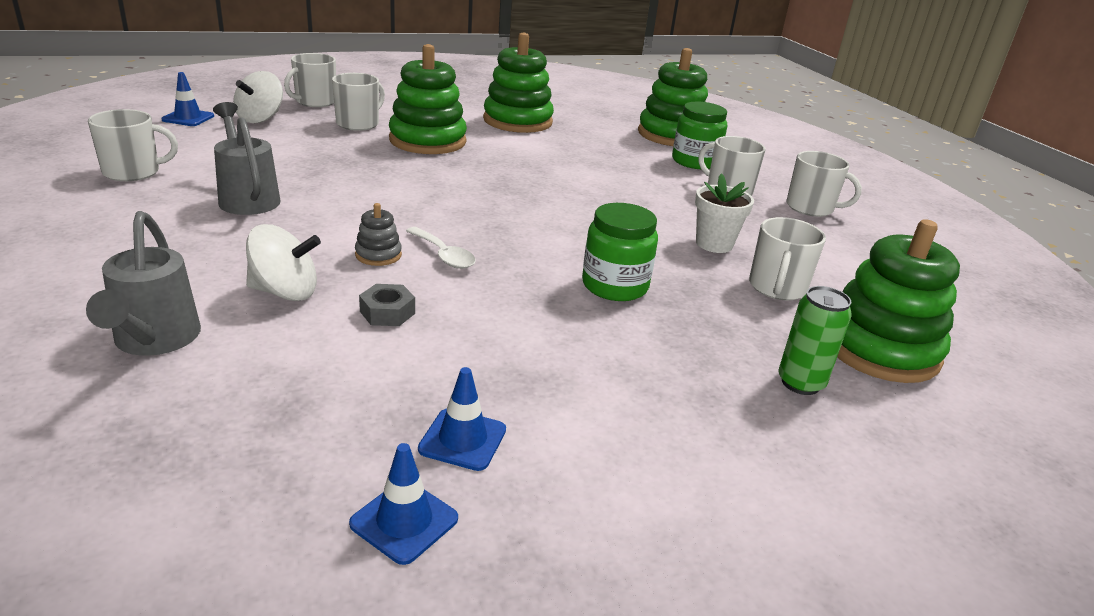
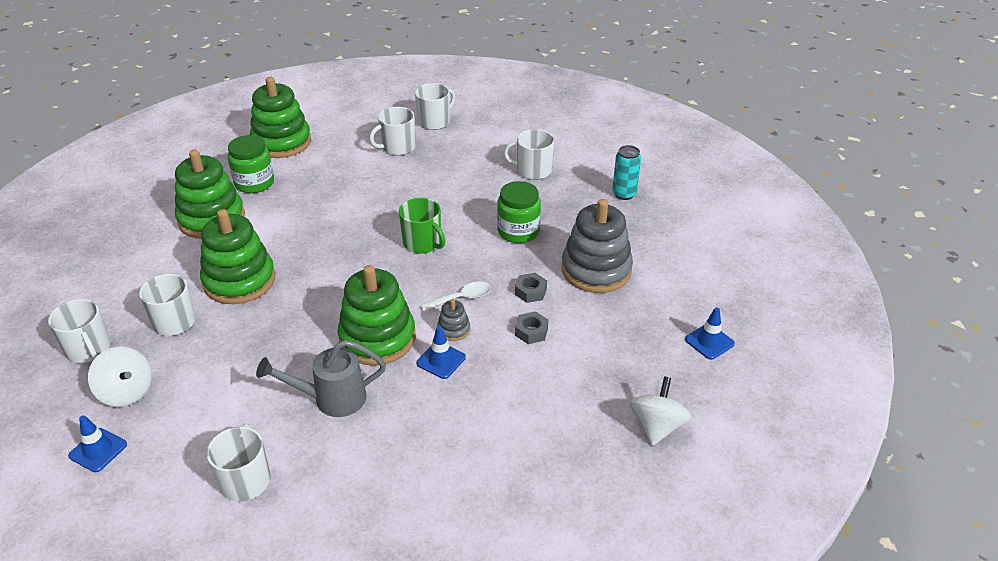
camera: 70 degrees left, 10 degrees up
grey watering can [86,211,201,356] -> none
white spinning top [246,224,321,301] -> white spinning top moved to [630,376,692,446]
blue traffic cone [418,367,506,471] -> blue traffic cone moved to [416,326,466,379]
green jar [672,102,727,169] -> green jar moved to [228,135,274,193]
white flower pot [695,173,754,253] -> none
white mug [749,217,826,300] -> white mug turned 150 degrees clockwise [503,129,554,180]
green can [778,286,852,395] -> turquoise can [612,145,641,200]
green stacking toy [837,219,960,383] -> green stacking toy moved to [338,265,416,366]
none -> green mug [399,198,446,254]
none -> grey nut [515,273,547,303]
none -> grey stacking toy [561,199,633,293]

